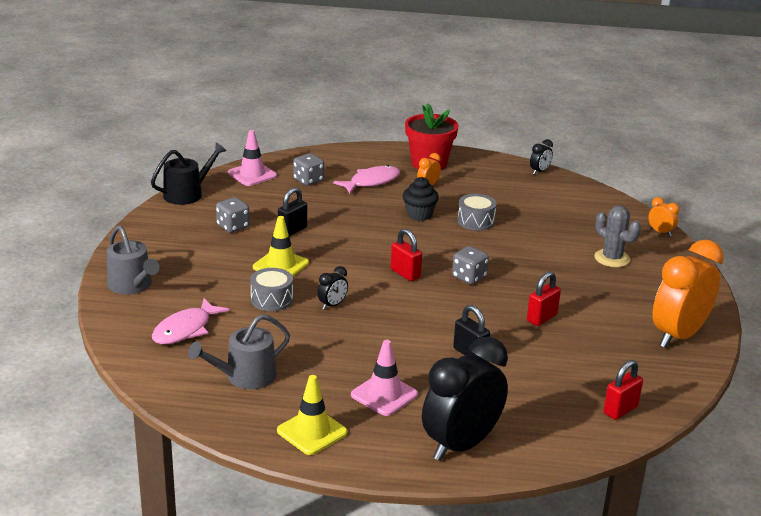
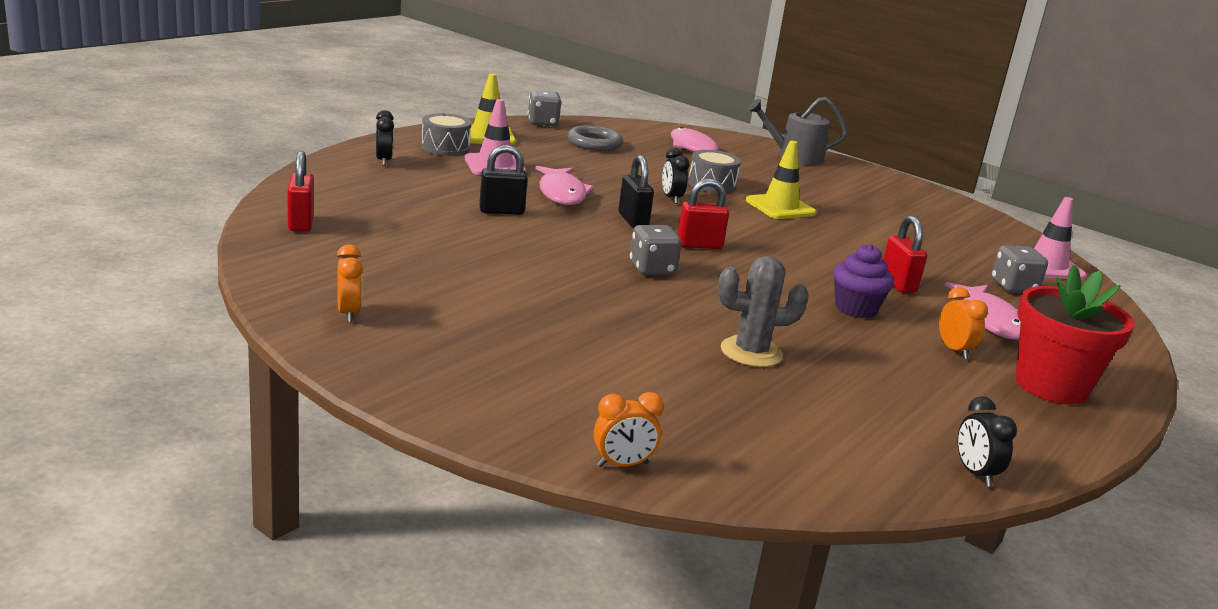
camera: 120 degrees right, 5 degrees down
black watering can [151,142,227,205] -> none
grey watering can [188,314,290,389] -> grey ring [567,125,623,151]
grey dice [216,197,250,233] -> grey dice moved to [528,90,561,127]
black padlock [278,187,307,236] -> black padlock moved to [618,155,654,227]
black cupcake [403,177,439,221] -> purple cupcake [833,244,894,318]
black clock [422,337,508,461] -> black clock [376,110,394,166], size x0.42
grey drum [457,194,496,231] -> grey drum moved to [421,113,472,156]
red padlock [527,271,561,326] -> red padlock moved to [883,215,927,293]
grey cactus [594,205,641,267] -> grey cactus moved to [718,256,809,367]
orange clock [652,239,724,348] -> orange clock [337,244,363,322], size x0.42
none -> pink fish [535,166,594,205]

